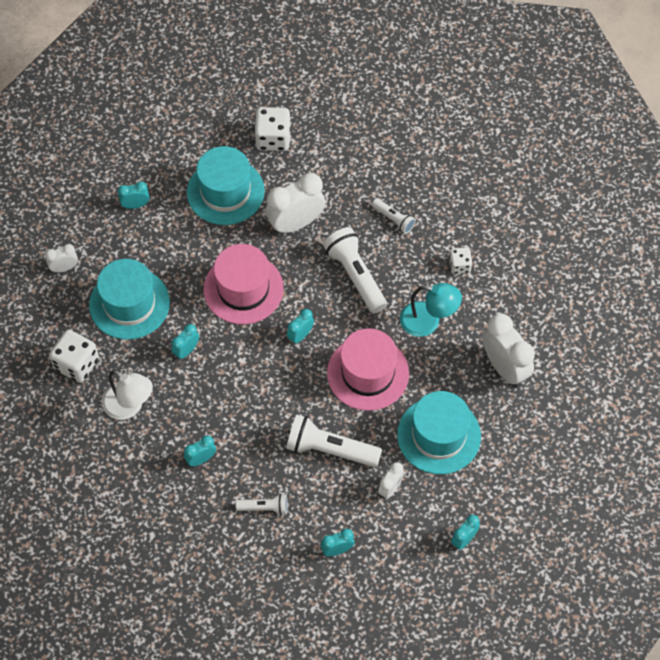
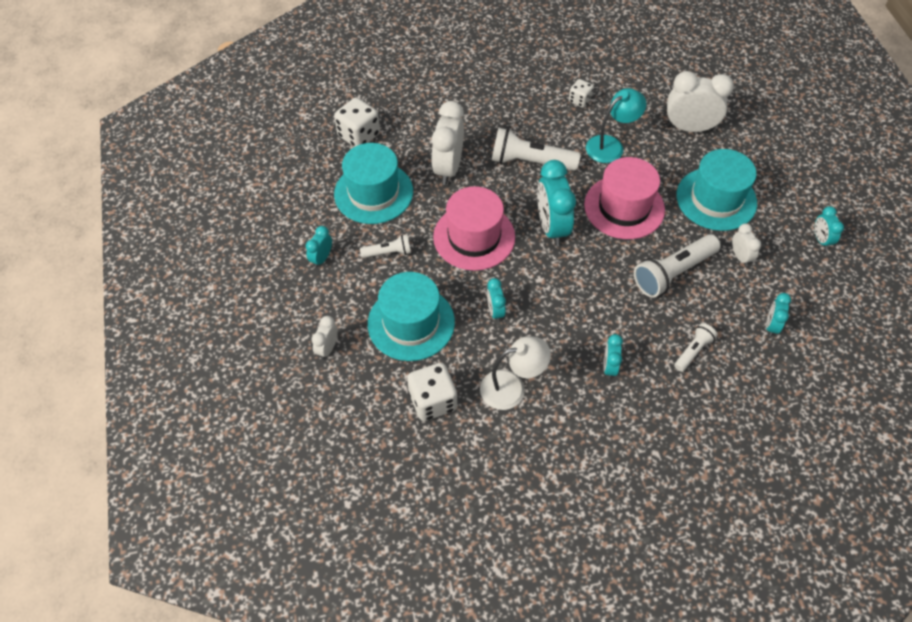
camera: 50 degrees left, 5 degrees down
turquoise clock [287,309,314,344] -> turquoise clock [537,160,576,246], size x1.96
white flashlight [372,198,416,234] -> white flashlight moved to [360,234,411,258]

